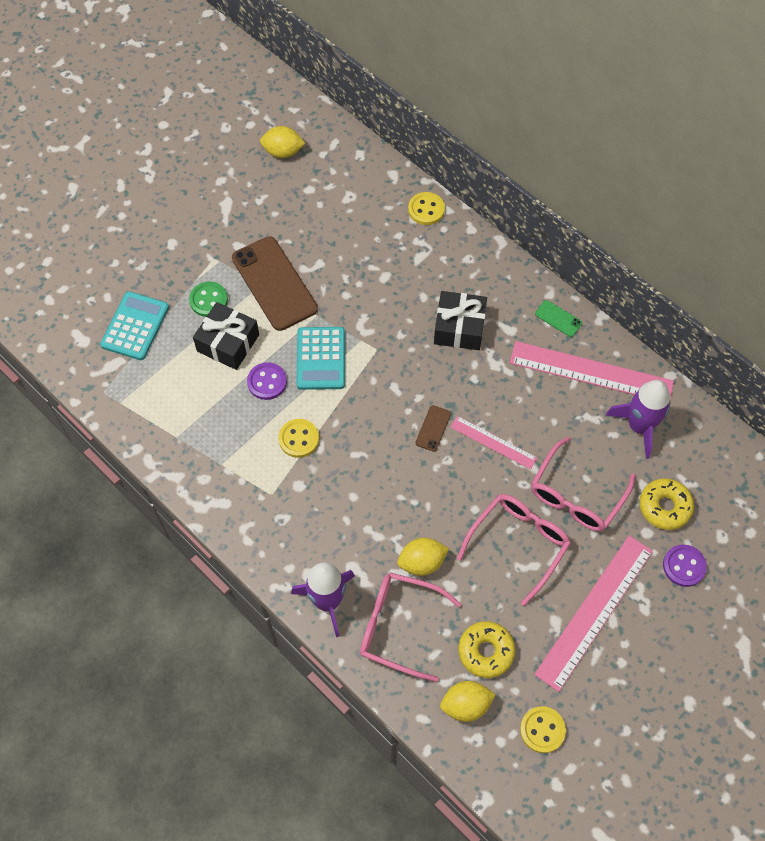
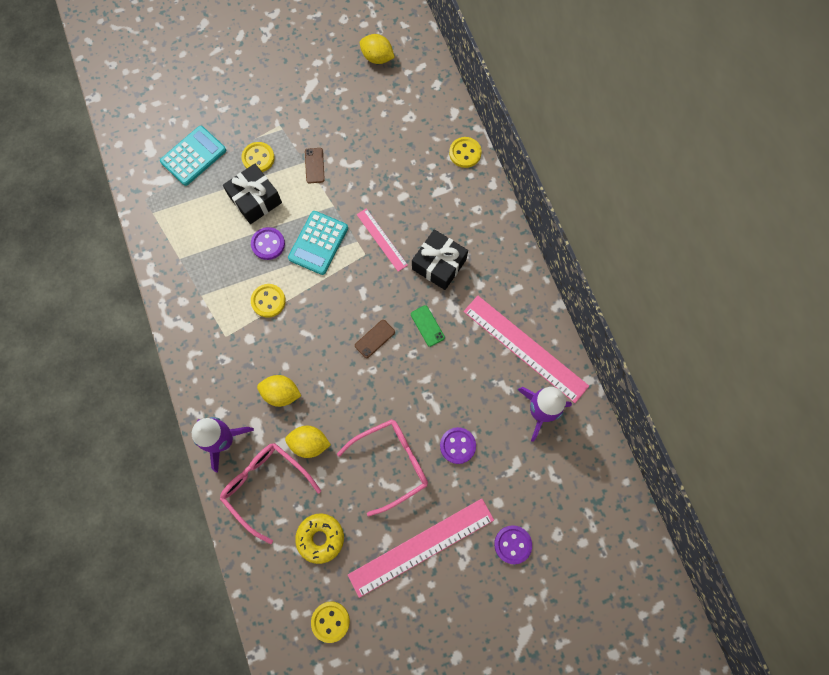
camera: 25 degrees right, 10 degrees up
green button [189,282,228,317] -> yellow button [241,142,275,172]
brown phone [232,236,318,331] -> brown phone [305,148,325,183], size x0.43
yellow lemon [440,681,496,722] -> yellow lemon moved to [257,375,301,407]
pink ruler [451,416,537,469] -> pink ruler moved to [357,208,408,272]
pink glasses [531,436,636,531] -> purple button [440,427,476,464]
green phone [535,300,582,337] -> green phone moved to [411,305,445,347]
yellow donut [639,479,694,530] -> none

